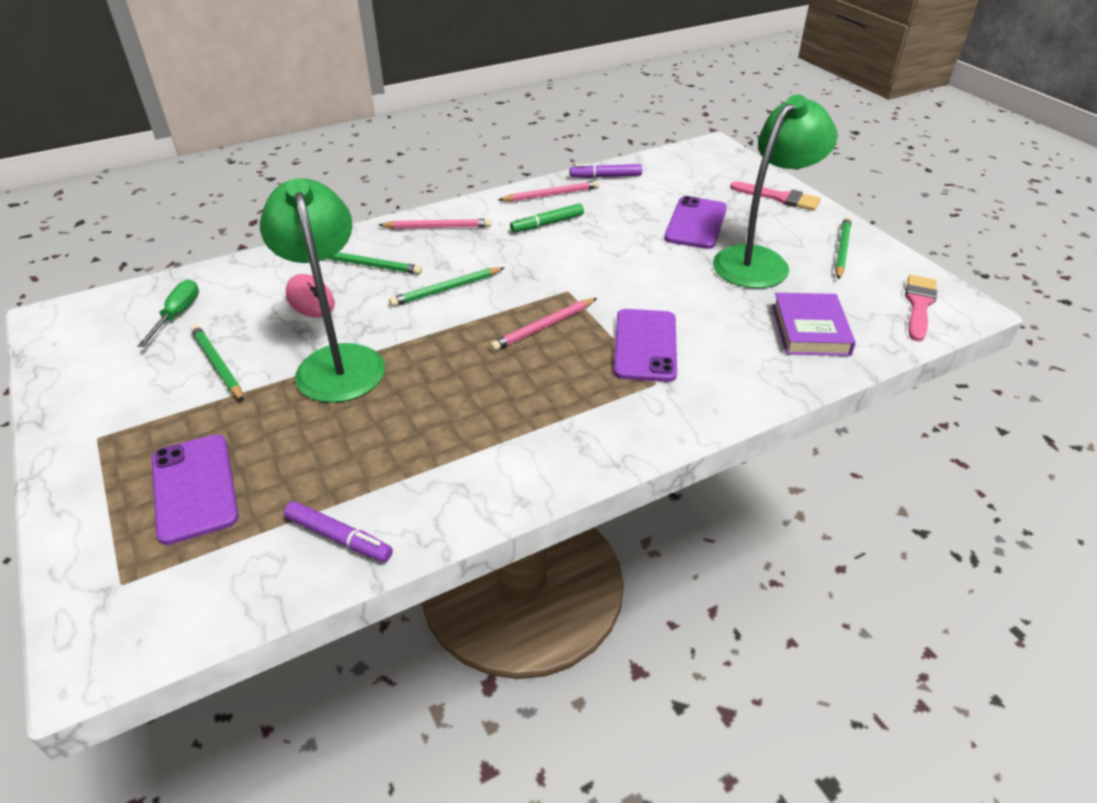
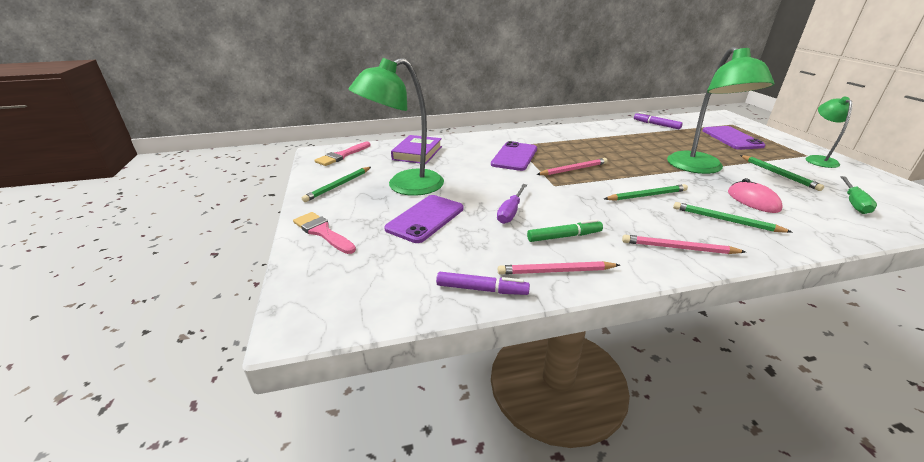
camera: 165 degrees left, 10 degrees down
none -> purple screwdriver [497,184,527,224]
none -> green lamp [805,97,853,168]

